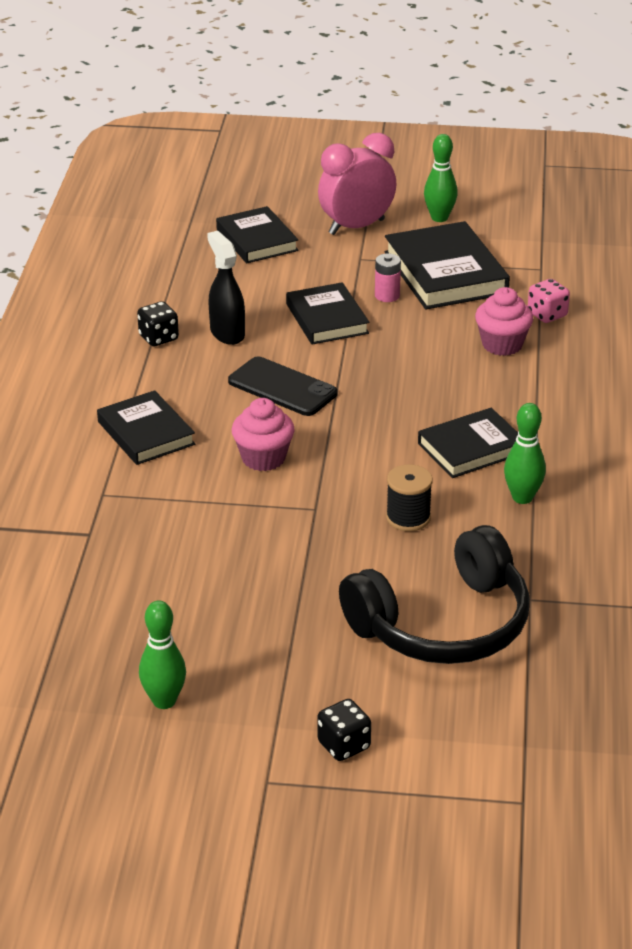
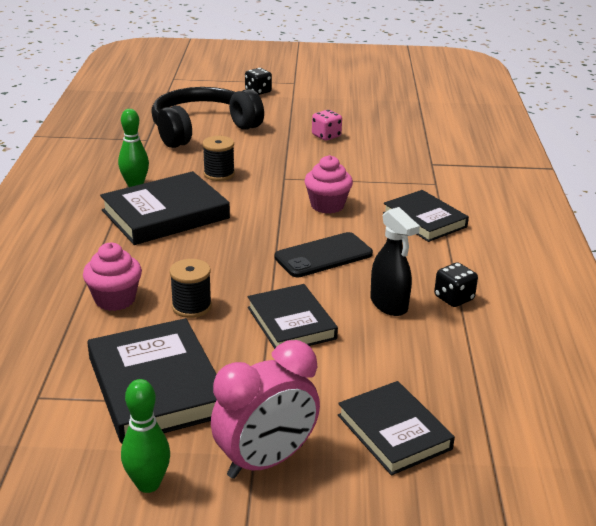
camera: 175 degrees right, 5 degrees down
green bowling pin [139,600,186,709] -> none
black phone [228,357,337,416] -> black phone turned 60 degrees counterclockwise [274,232,373,277]
pink battery [375,253,401,302] -> none
black book [418,408,518,478] -> black book [100,171,230,245], size x1.51
pink dice [528,279,570,323] -> pink dice moved to [312,110,342,141]
none -> black spool [170,259,212,318]

